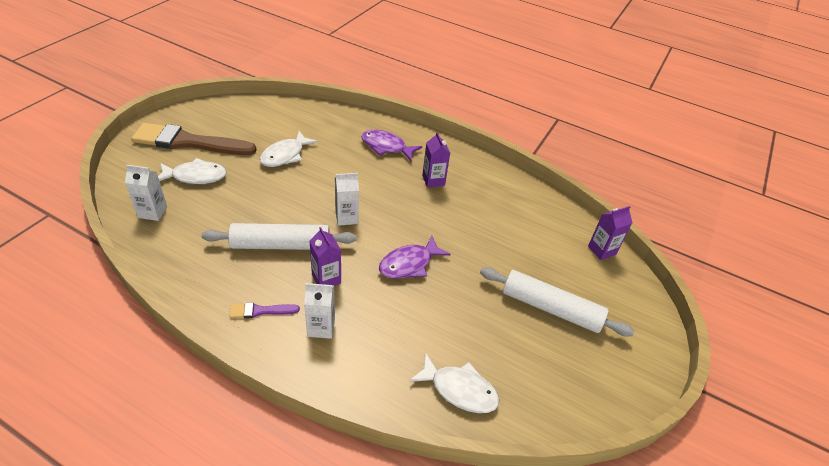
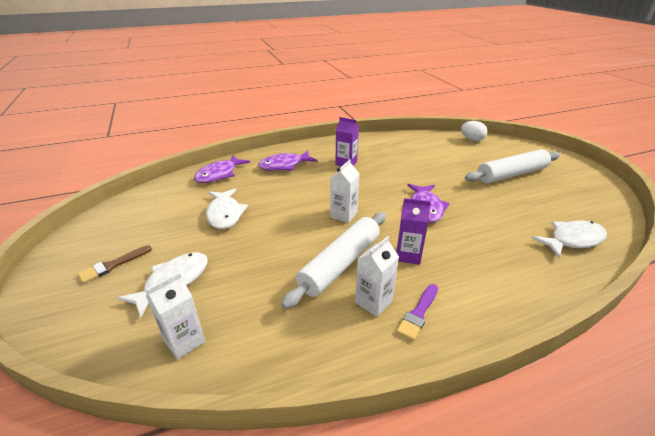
camera: 45 degrees left, 10 degrees down
brown brush [131,123,256,155] -> brown brush [78,245,152,283], size x0.43
white carton [304,283,335,339] -> white carton moved to [355,236,399,317]
purple carton [588,206,632,260] -> white egg [461,121,487,141]
none -> purple fish [194,155,250,183]

